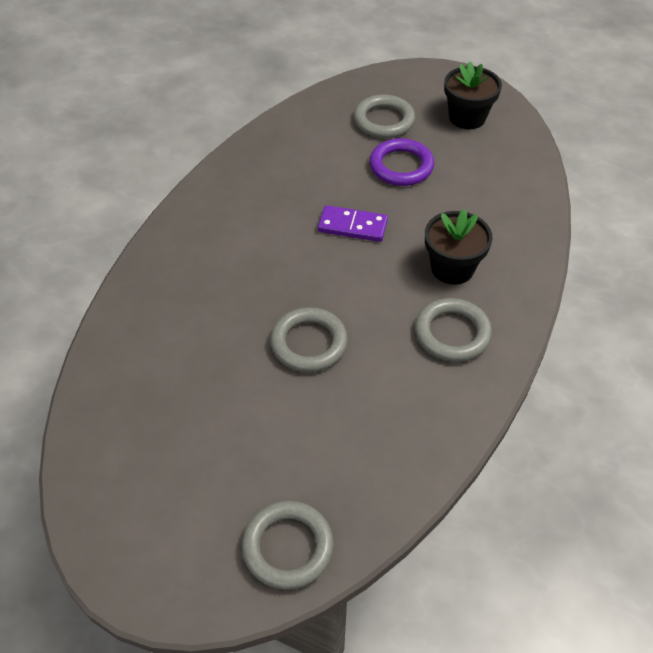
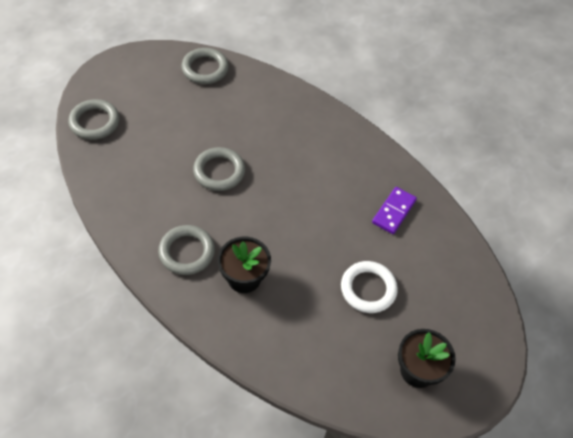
camera: 105 degrees right, 5 degrees up
purple domino [318,205,388,242] -> purple domino moved to [372,187,417,234]
grey ring [354,94,415,138] -> grey ring moved to [182,48,229,84]
purple ring [369,138,434,186] -> white ring [341,261,398,313]

